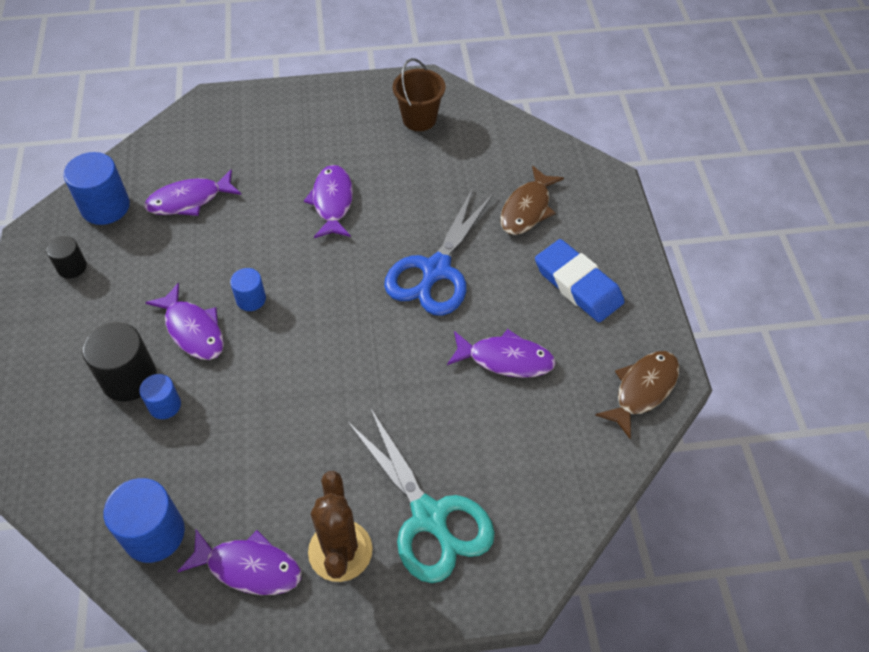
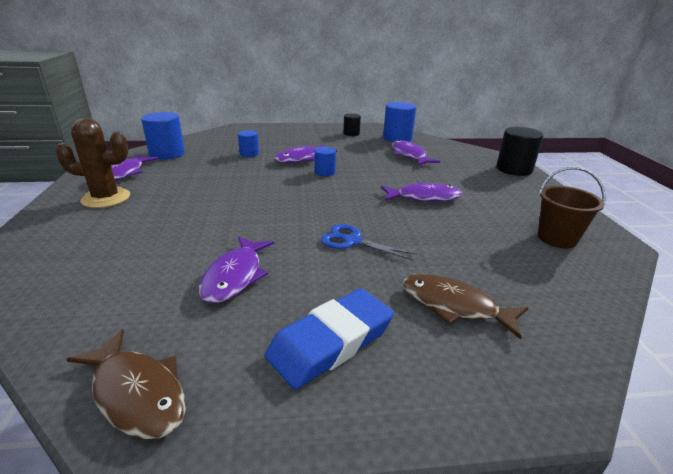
camera: 90 degrees right, 25 degrees down
black cylinder [82,322,157,402] -> black cylinder moved to [496,127,544,176]
turquoise scissors [347,407,495,583] -> none
blue scissors [384,188,494,316] -> blue scissors [321,224,417,260], size x0.57

